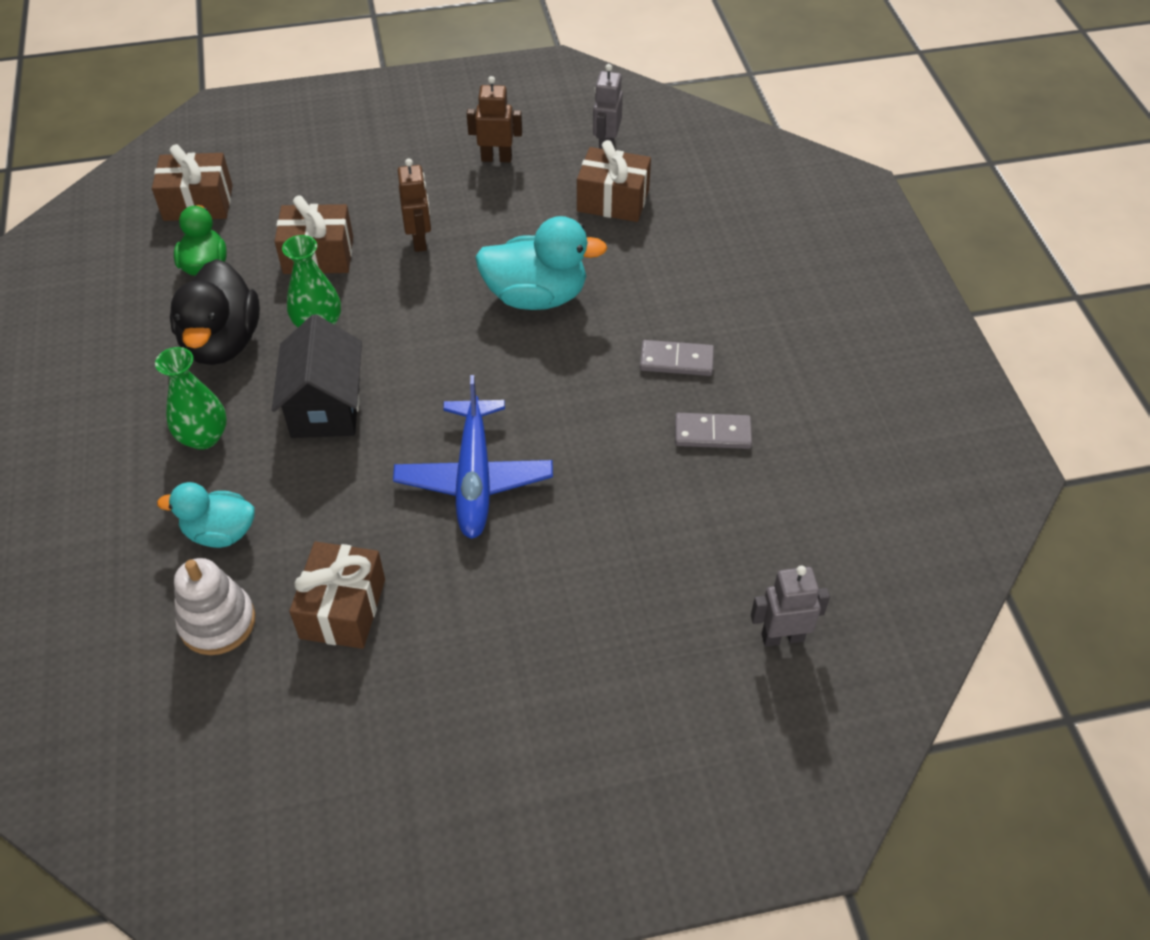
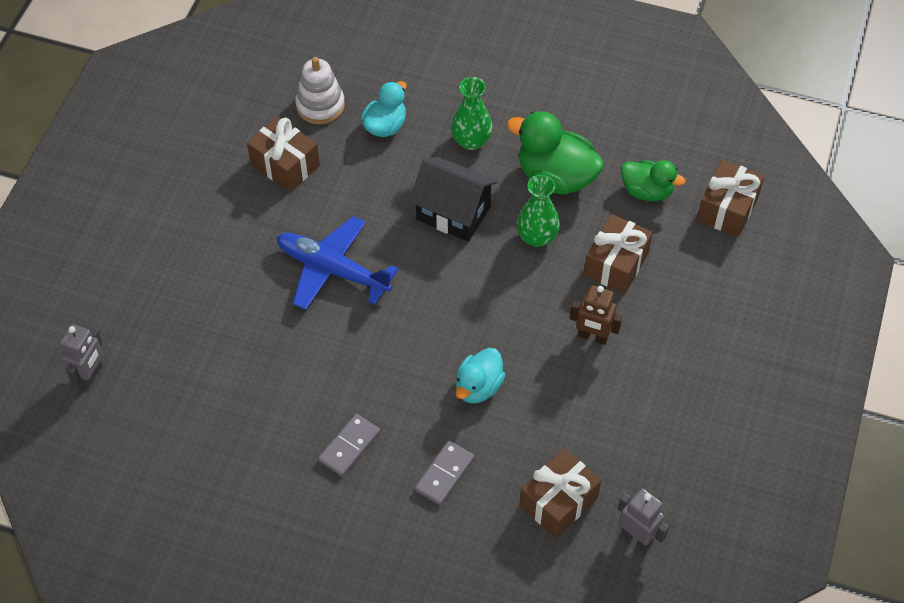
camera: 120 degrees right, 5 degrees up
black duck [170,259,260,365] -> green duck [507,111,604,194]
brown robot [467,76,522,162] -> none
turquoise duck [475,216,608,310] -> turquoise duck [456,348,505,403], size x0.63
grey domino [675,413,752,449] -> grey domino moved to [415,441,474,505]

